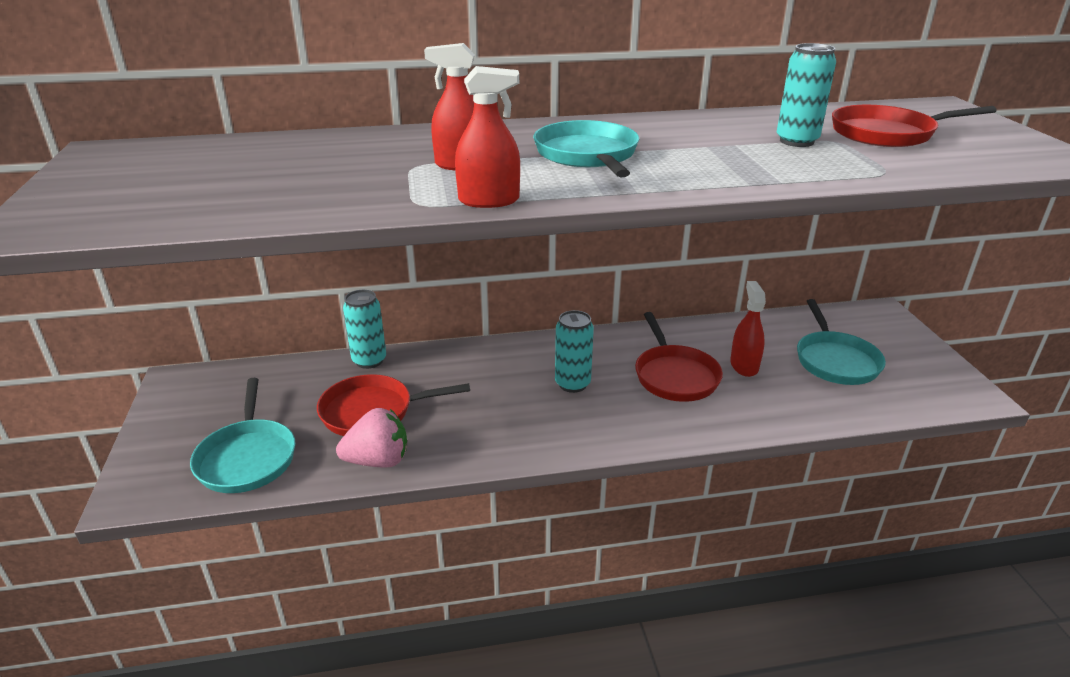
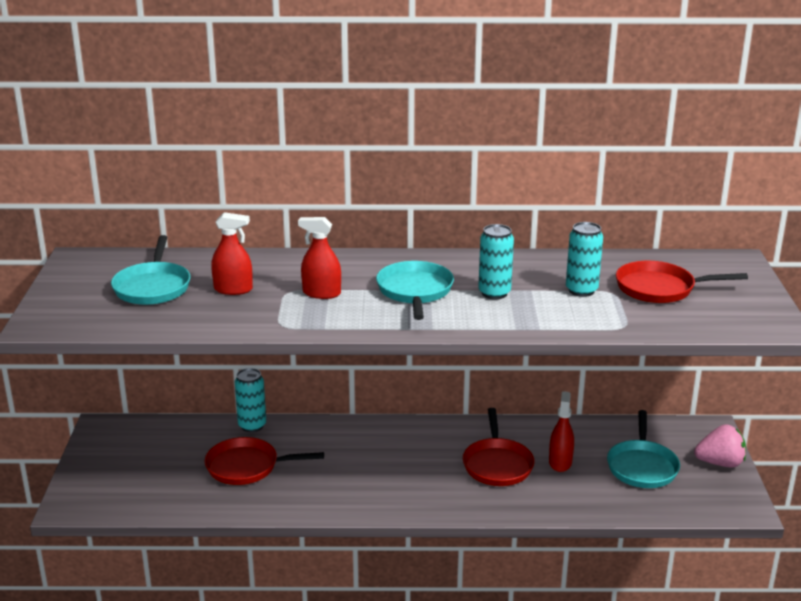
camera: 10 degrees right, 5 degrees down
turquoise pan [190,378,295,493] -> turquoise pan moved to [111,235,190,305]
pink strawberry [336,408,407,468] -> pink strawberry moved to [694,424,746,467]
red spray bottle [455,66,520,208] -> red spray bottle moved to [211,212,253,295]
turquoise can [555,310,594,393] -> turquoise can moved to [478,224,514,299]

